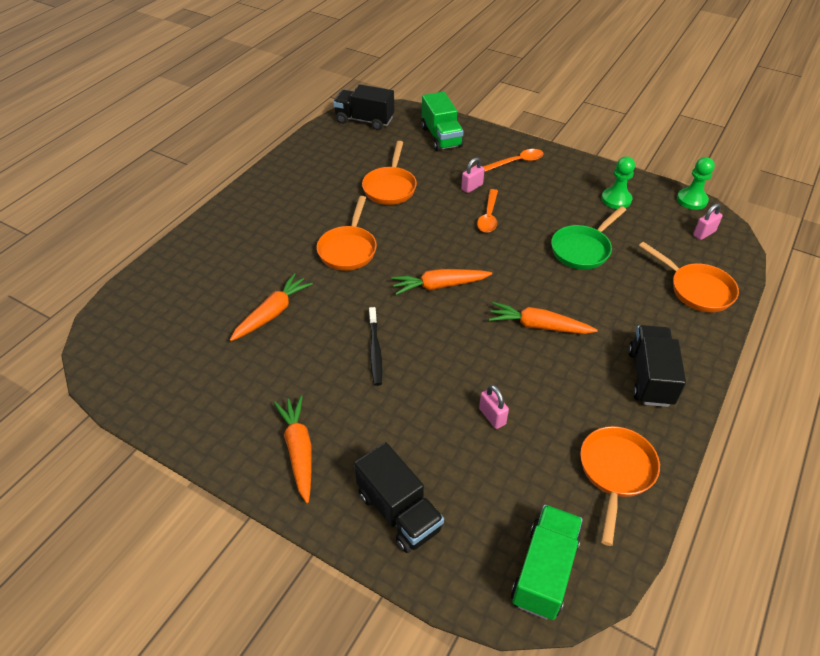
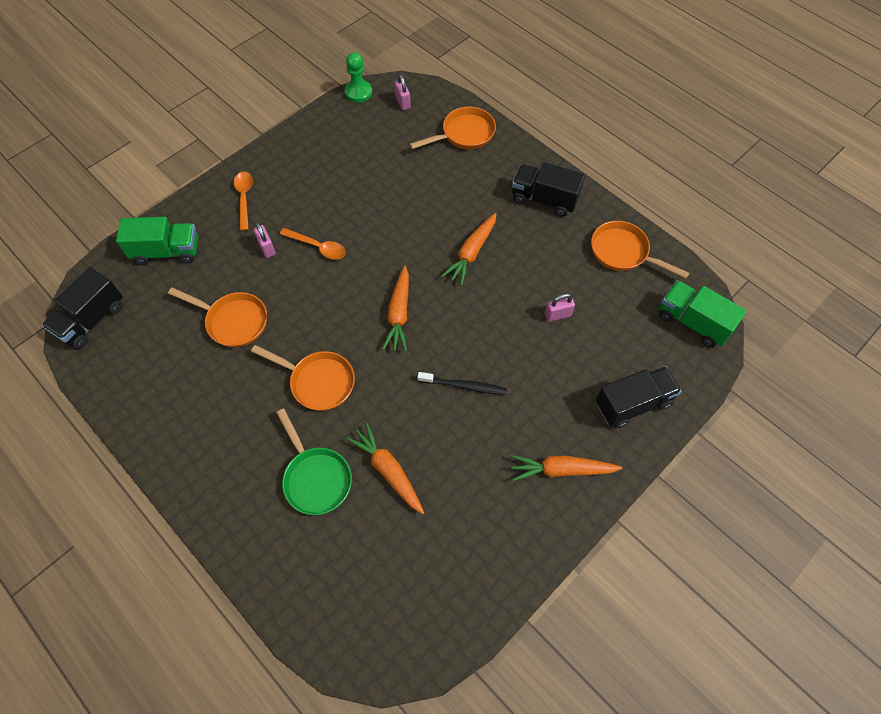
camera: 75 degrees left, 15 degrees up
green pan [551,206,626,270] -> green pan moved to [276,409,352,515]
green pawn [601,157,635,209] -> none

